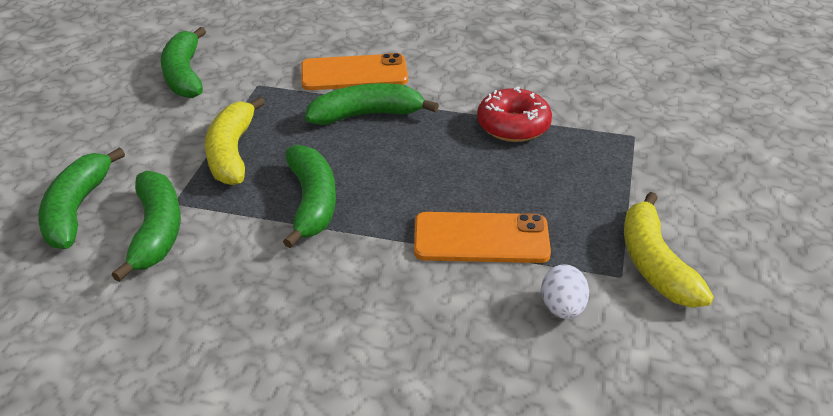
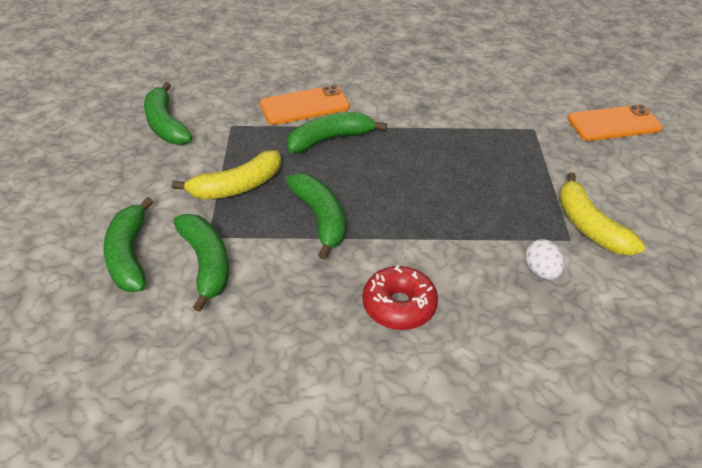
camera: 15 degrees left, 5 degrees up
yellow banana [205,96,265,185] -> yellow banana turned 105 degrees counterclockwise [172,150,281,200]
orange phone [414,212,551,263] -> orange phone moved to [567,104,663,141]
red donut [477,87,552,142] -> red donut moved to [363,265,438,330]

